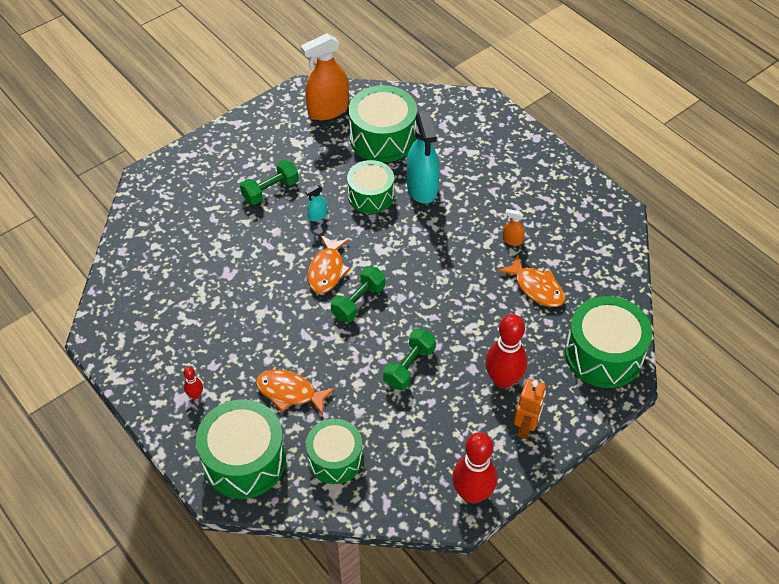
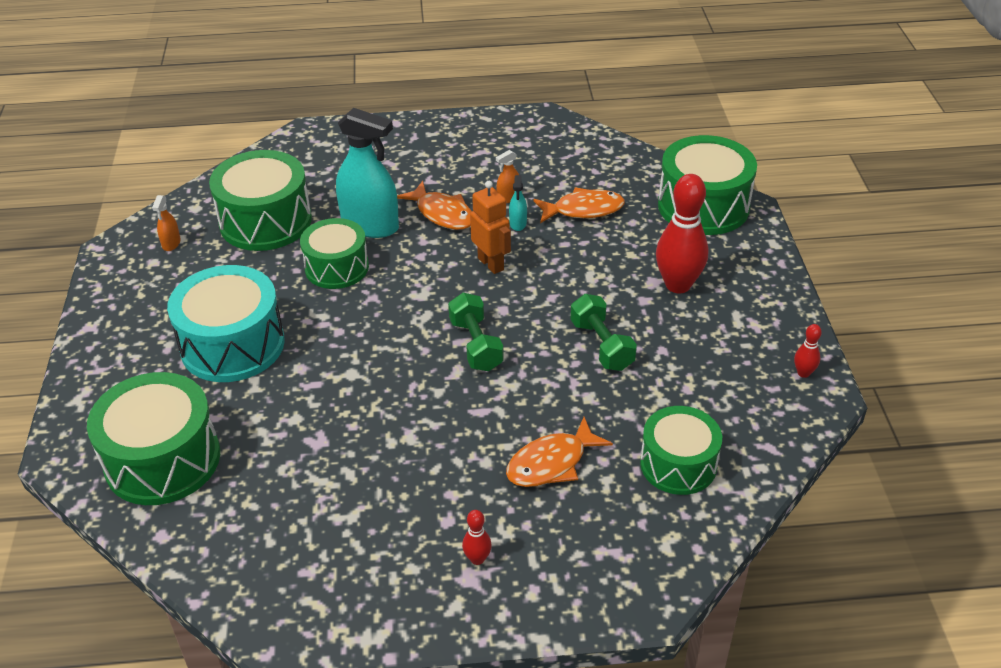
camera: 55 degrees left, 10 degrees down
green drum [196,399,286,499] -> green drum moved to [87,372,220,505]
green dumbbell [240,160,299,205] -> turquoise drum [167,265,285,382]
orange spray bottle [301,33,349,120] -> orange spray bottle [152,195,181,251], size x0.43
turquoise spray bottle [305,185,327,221] -> turquoise spray bottle moved to [509,175,527,231]
orange fish [307,235,351,293] -> orange fish moved to [397,181,472,230]
red bowling pin [452,432,497,504] -> red bowling pin [794,324,822,378], size x0.45
orange robot [514,379,546,439] -> orange robot moved to [470,181,511,274]

